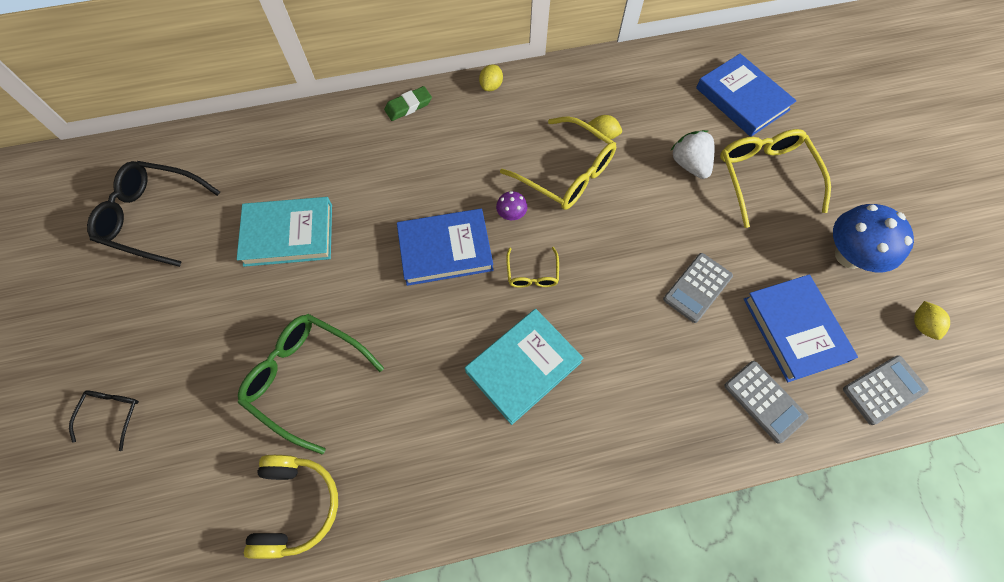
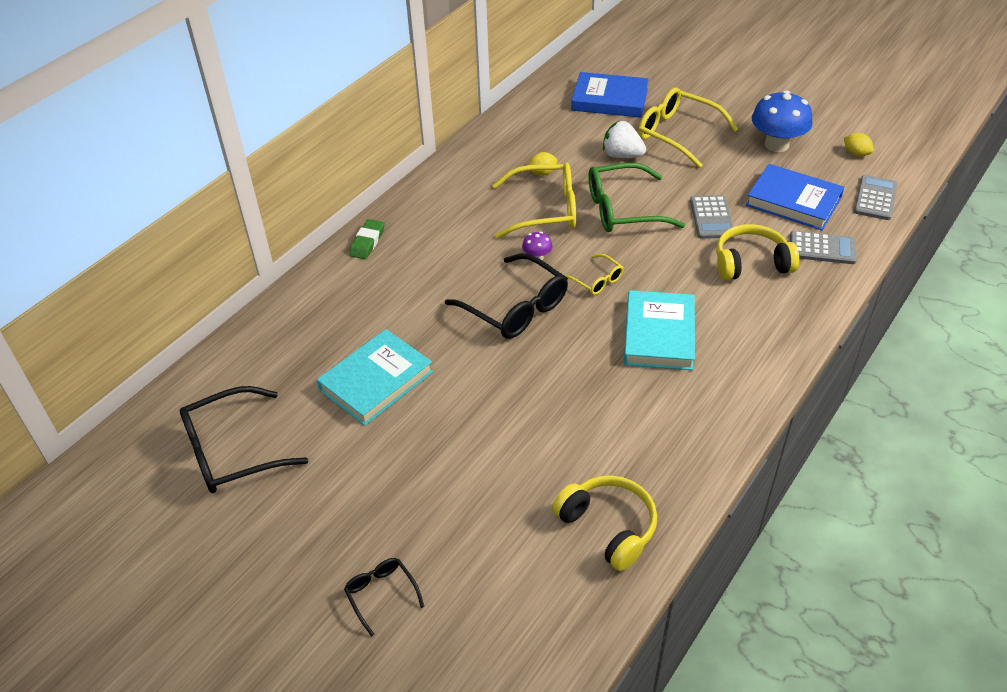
camera: 40 degrees left, 20 degrees down
green glasses [238,314,384,454] -> green glasses moved to [588,163,685,232]
blue book [397,209,494,286] -> black glasses [445,253,568,339]
yellow lemon [479,65,503,91] -> none
none -> yellow headphones [716,224,799,280]

